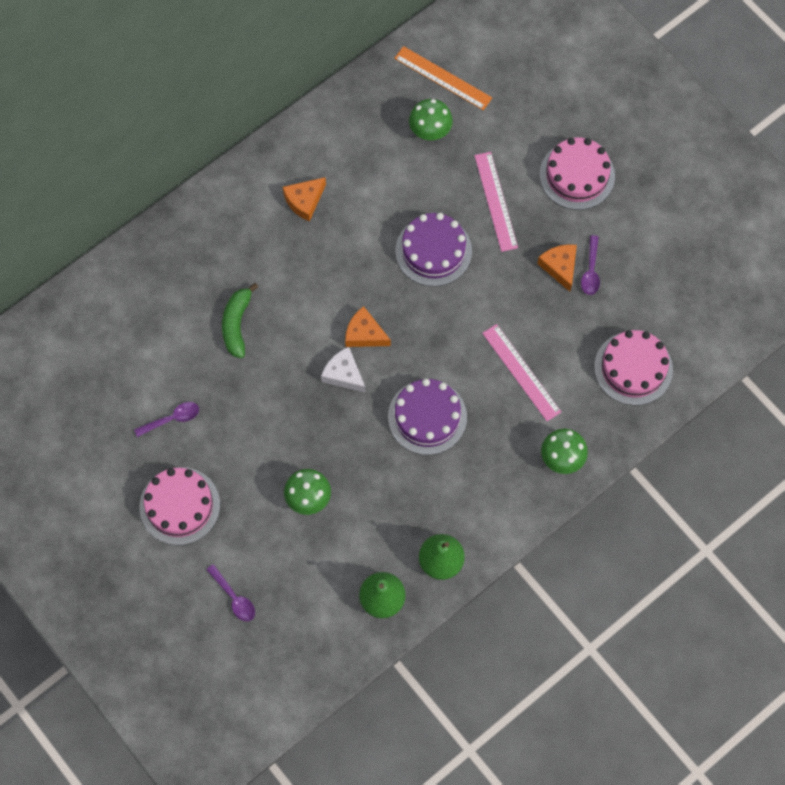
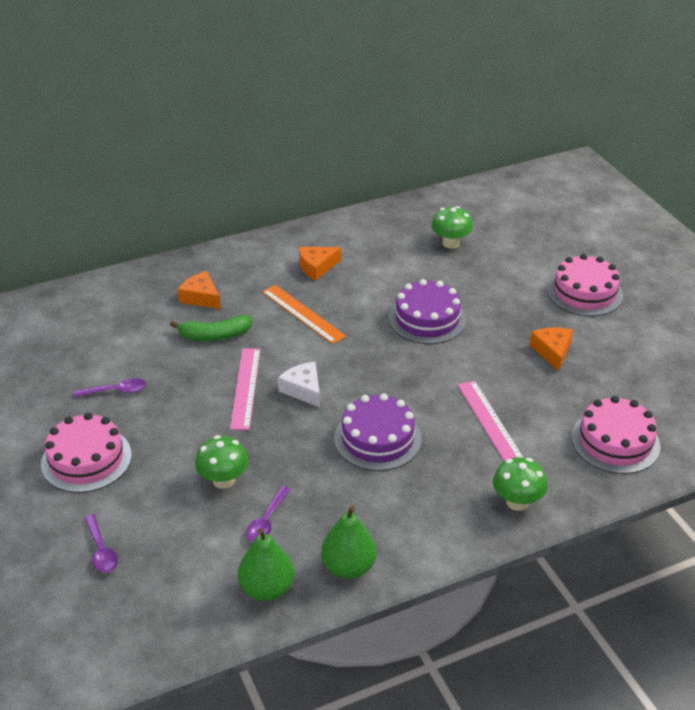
camera: 15 degrees right, 30 degrees down
green banana [222,283,258,358] -> green banana turned 120 degrees counterclockwise [170,315,252,341]
orange cheese [345,306,391,347] -> orange cheese moved to [178,271,221,309]
orange ruler [394,46,492,110] -> orange ruler moved to [262,285,346,344]
pink ruler [474,152,518,252] -> pink ruler moved to [230,348,260,430]
purple spoon [581,235,600,295] -> purple spoon moved to [246,486,290,542]

